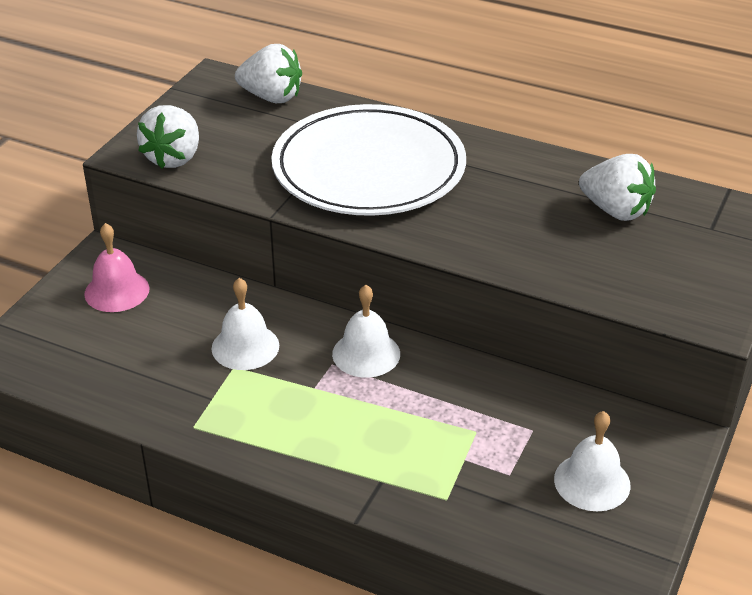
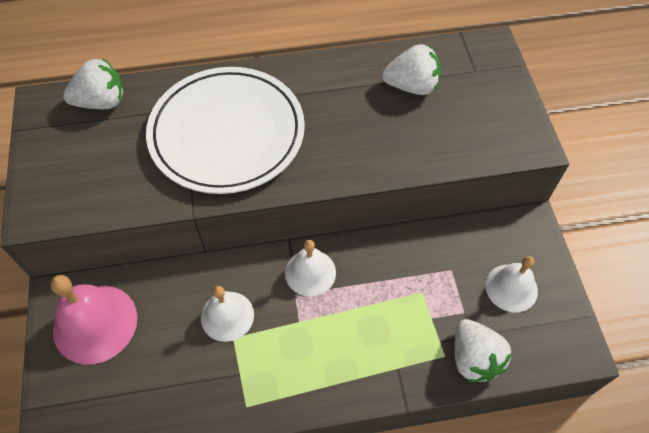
camera: 35 degrees left, 20 degrees up
pink bell [84,223,149,312] -> pink bell [50,275,138,365], size x1.55
white strawberry [137,105,199,168] -> white strawberry moved to [455,319,512,382]

